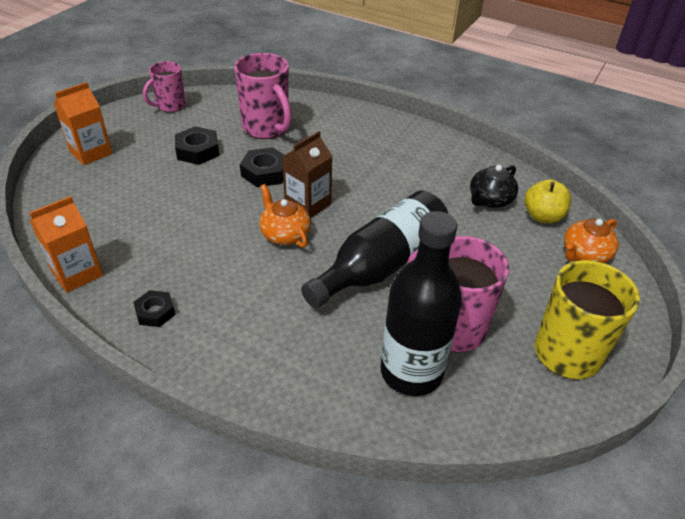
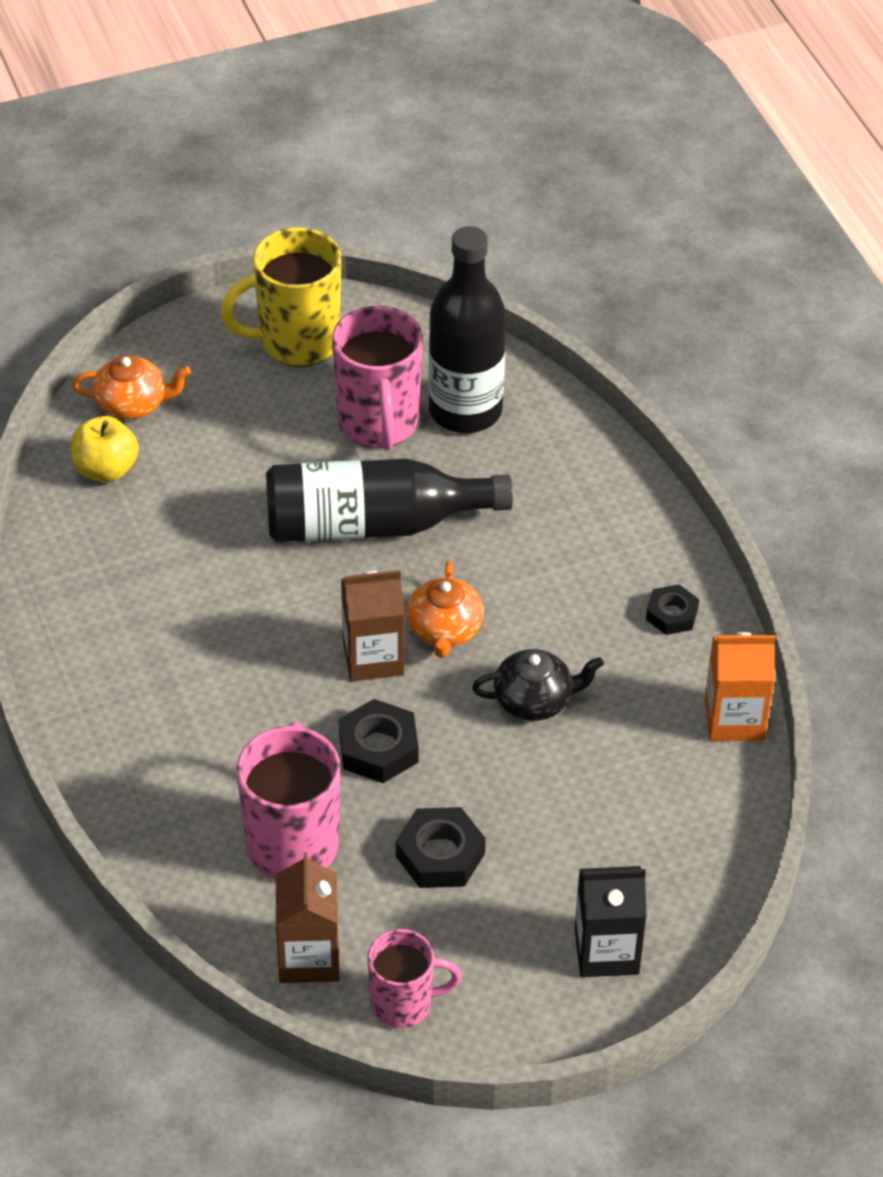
camera: 140 degrees left, 5 degrees up
orange carton [54,82,112,165] -> black carton [575,866,647,977]
black teapot [470,165,518,208] -> black teapot moved to [472,649,604,721]
none -> brown carton [276,853,339,983]

